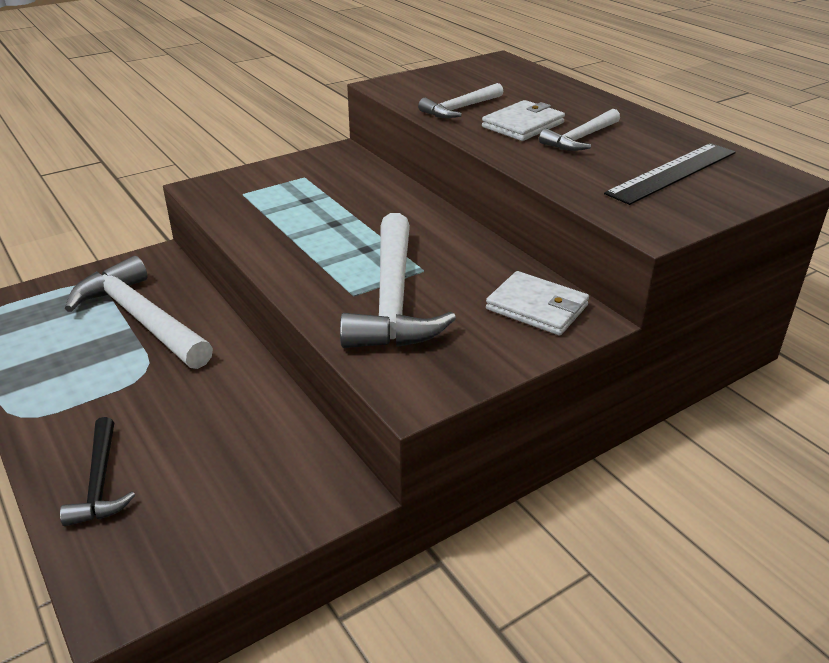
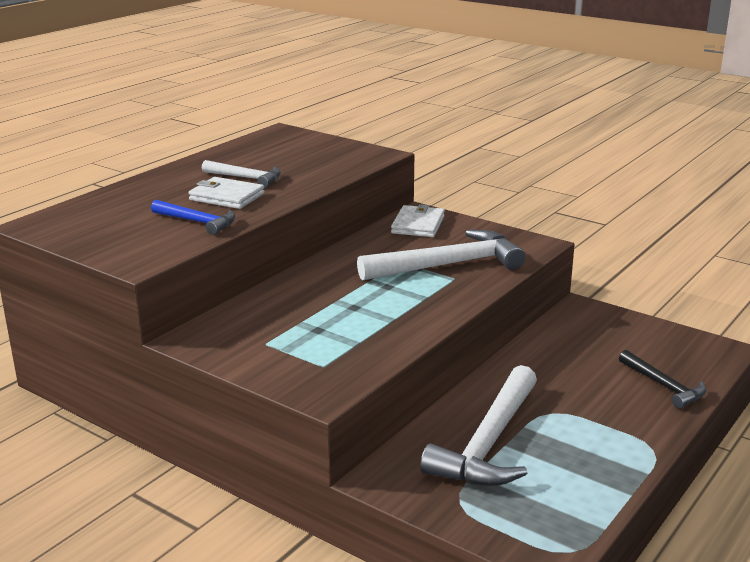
camera: 110 degrees left, 10 degrees down
black hammer [60,417,135,526] -> black hammer turned 90 degrees clockwise [619,350,706,409]
white hammer [418,83,503,118] -> blue hammer [151,200,235,235]
black ruler [604,143,736,205] -> none

